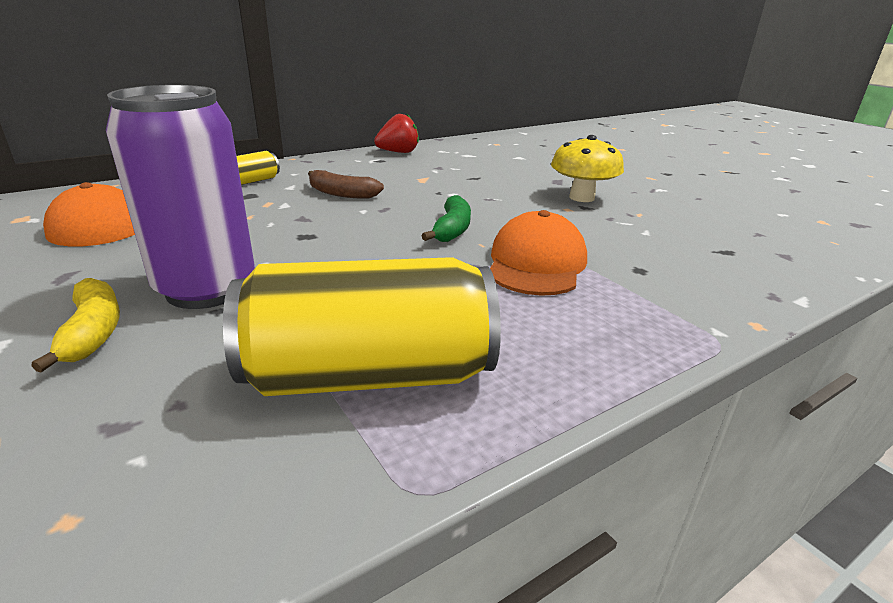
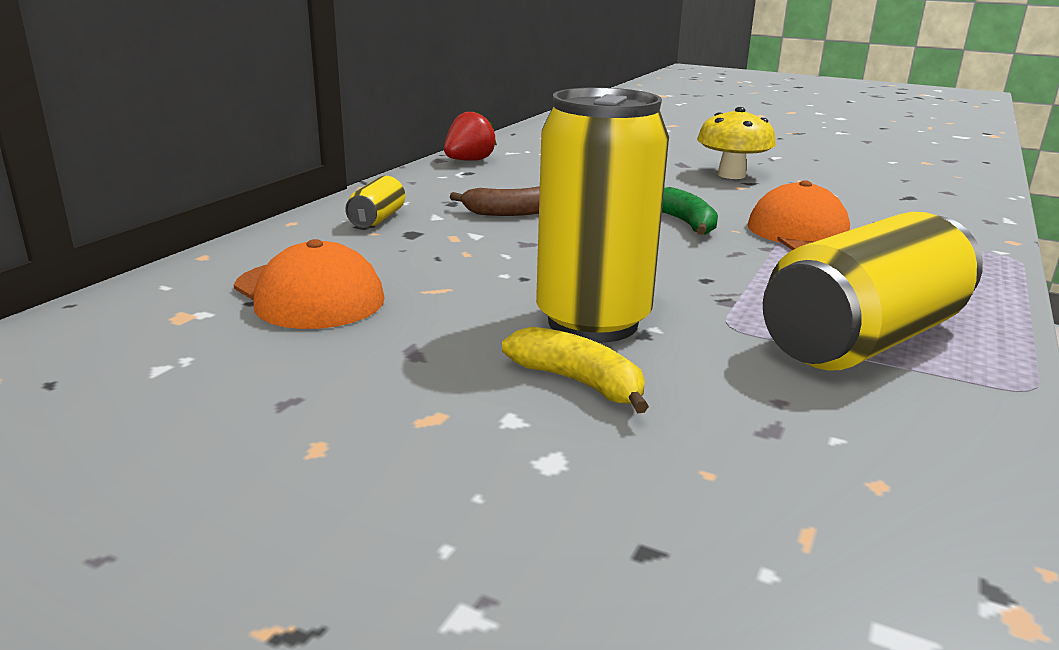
camera: 30 degrees left, 5 degrees down
purple can [106,85,255,309] -> yellow can [536,87,669,343]

